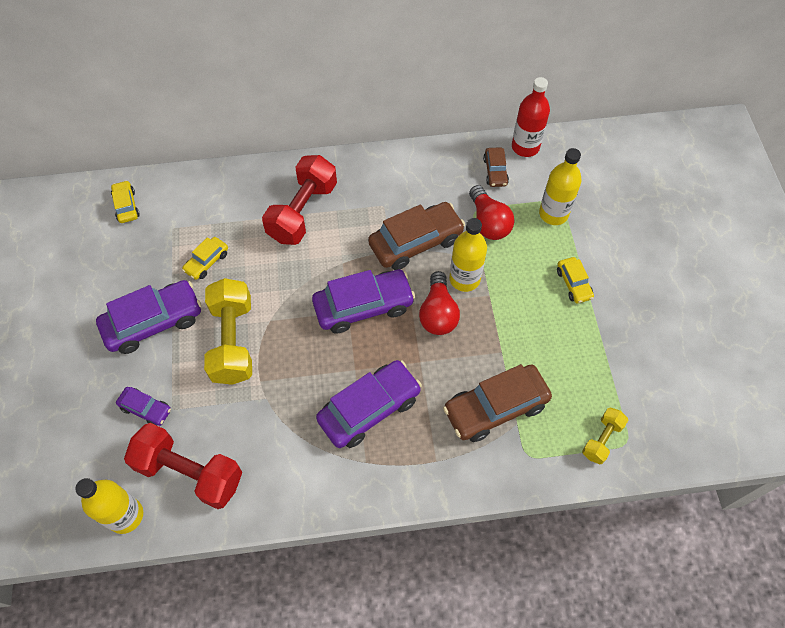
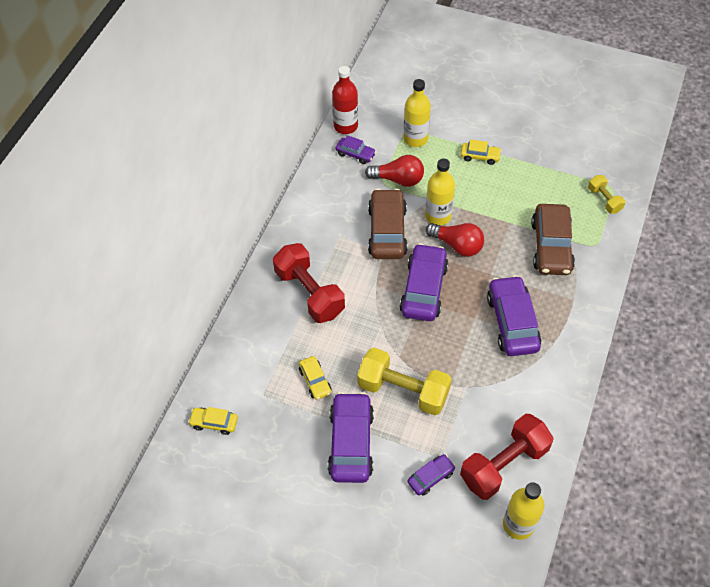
camera: 60 degrees left, 5 degrees down
brown car [483,147,509,187] -> purple car [336,135,376,164]

